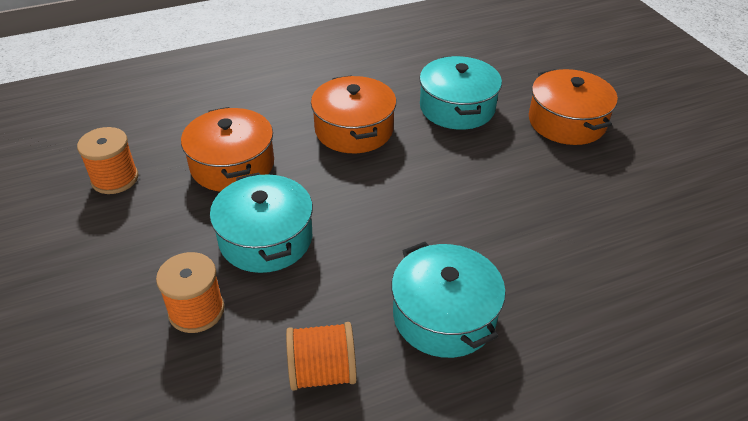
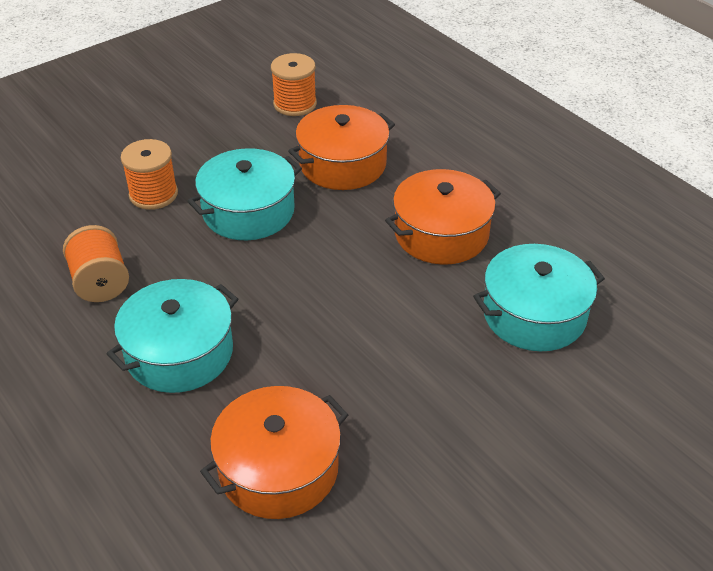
camera: 75 degrees right, 0 degrees up
orange pot [529,69,618,145] -> orange pot moved to [200,386,348,519]

